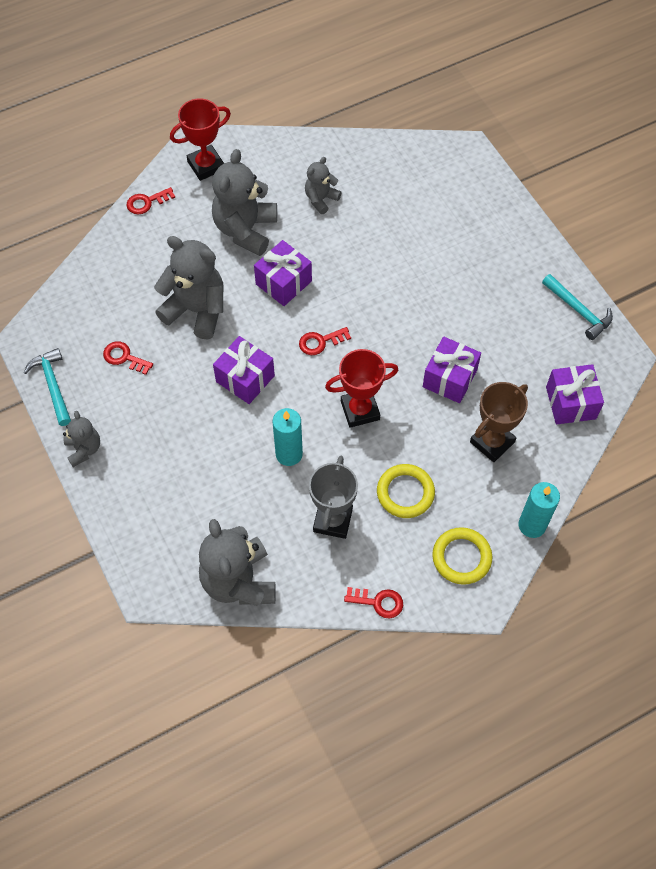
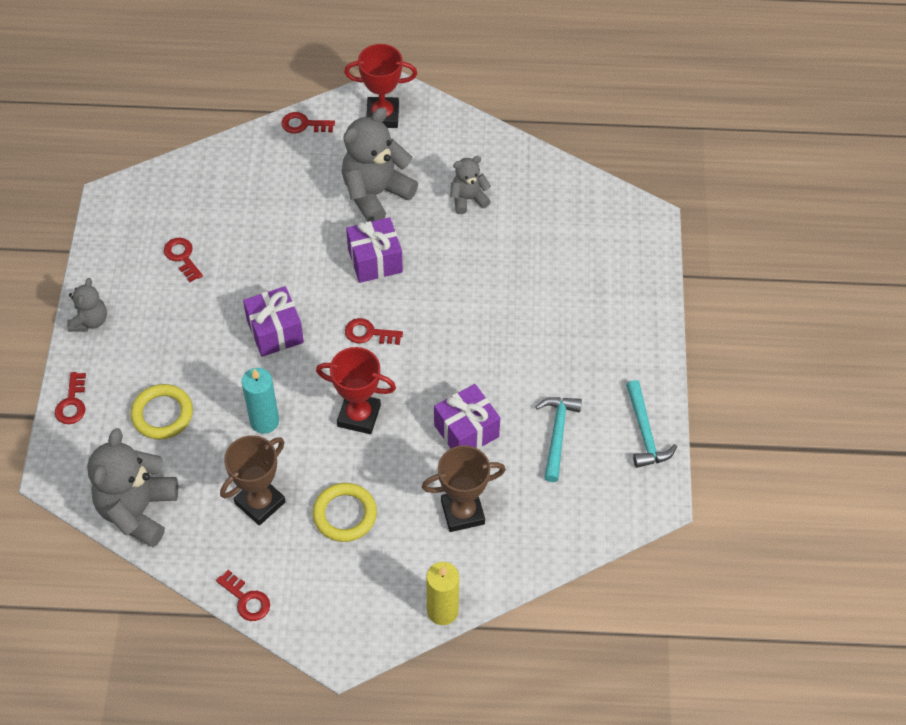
camera: 30 degrees right, 5 degrees down
turquoise hammer [24,348,71,426] -> turquoise hammer moved to [536,397,582,482]
grey teddy bear [154,236,224,340] -> none
grey trophy [309,456,358,539] -> brown trophy [220,435,286,526]
yellow ring [432,527,492,585] -> yellow ring moved to [131,384,193,439]
turquoise candle [519,482,560,538] -> yellow candle [426,562,459,625]
purple gift [546,364,604,424] -> none
none -> red key [55,372,86,424]

